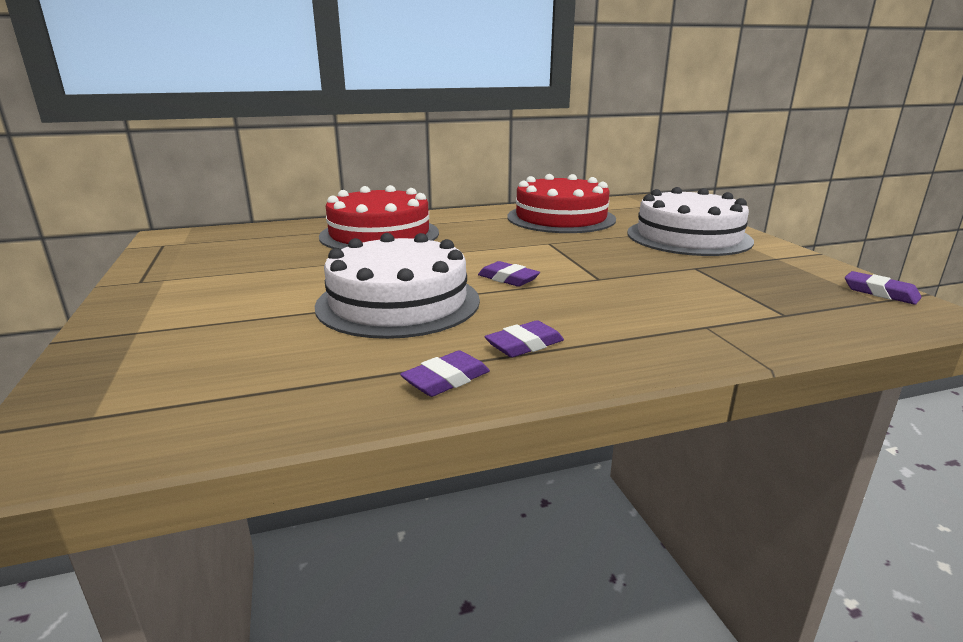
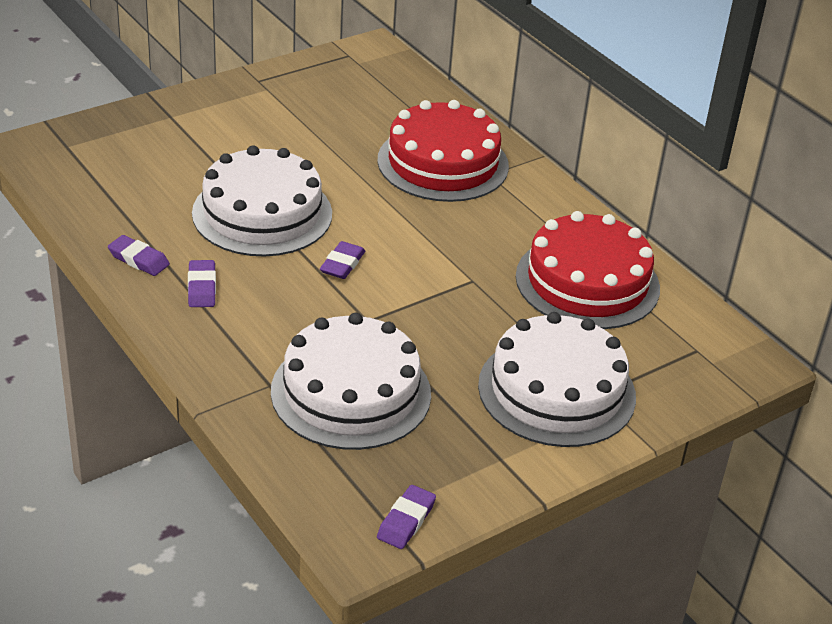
camera: 70 degrees right, 15 degrees up
purple eraser [484,320,564,357] -> purple eraser turned 45 degrees clockwise [188,260,216,307]
none -> white cake [271,313,431,450]

